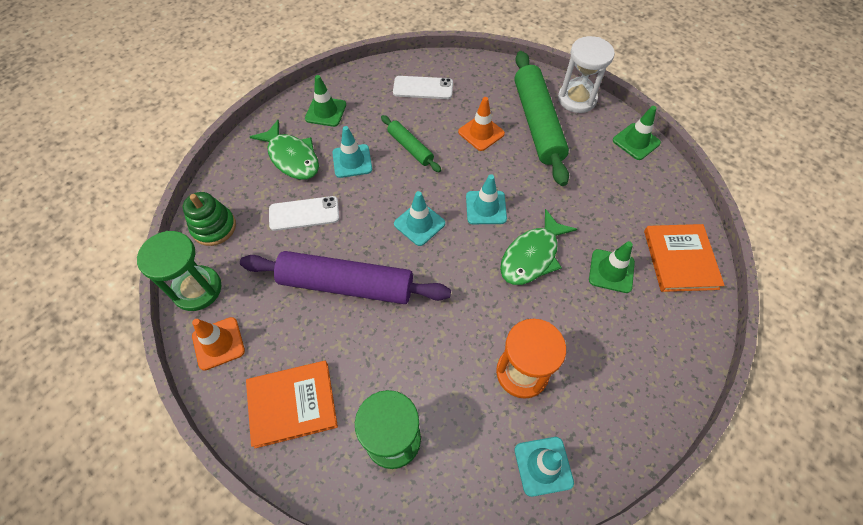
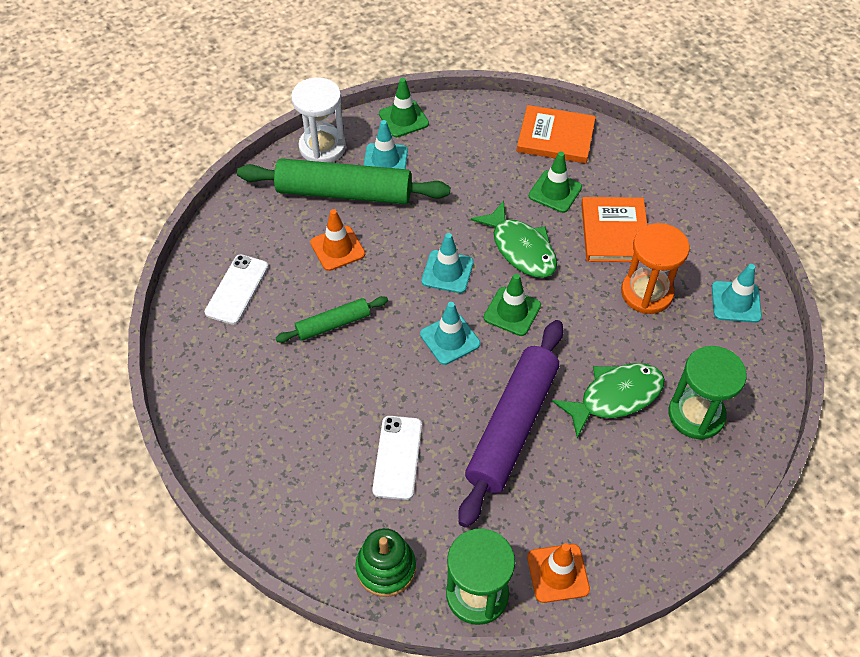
camera: 75 degrees left, 5 degrees down
orange book [246,361,338,448] -> orange book moved to [581,197,647,262]
green fish [250,120,319,180] -> green fish moved to [552,363,665,438]
green traffic cone [305,75,346,127] -> green traffic cone moved to [484,274,541,336]
turquoise traffic cone [332,126,372,178] -> turquoise traffic cone moved to [364,120,408,169]

